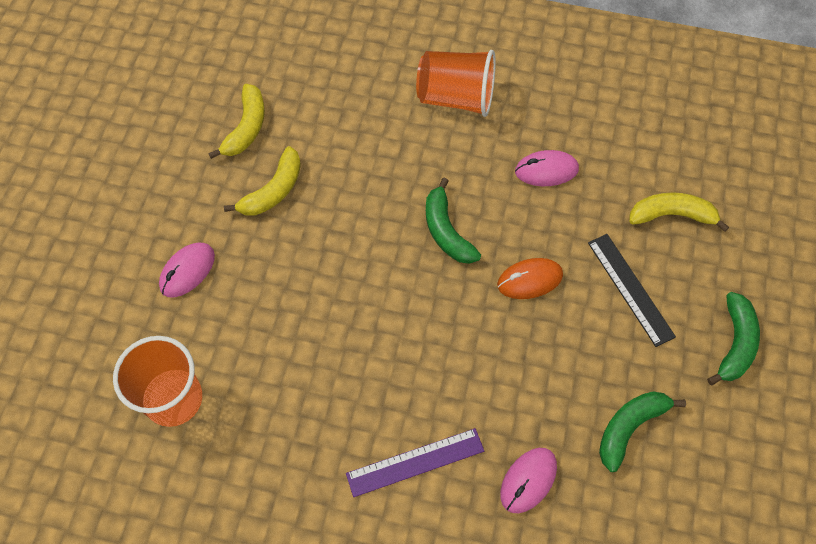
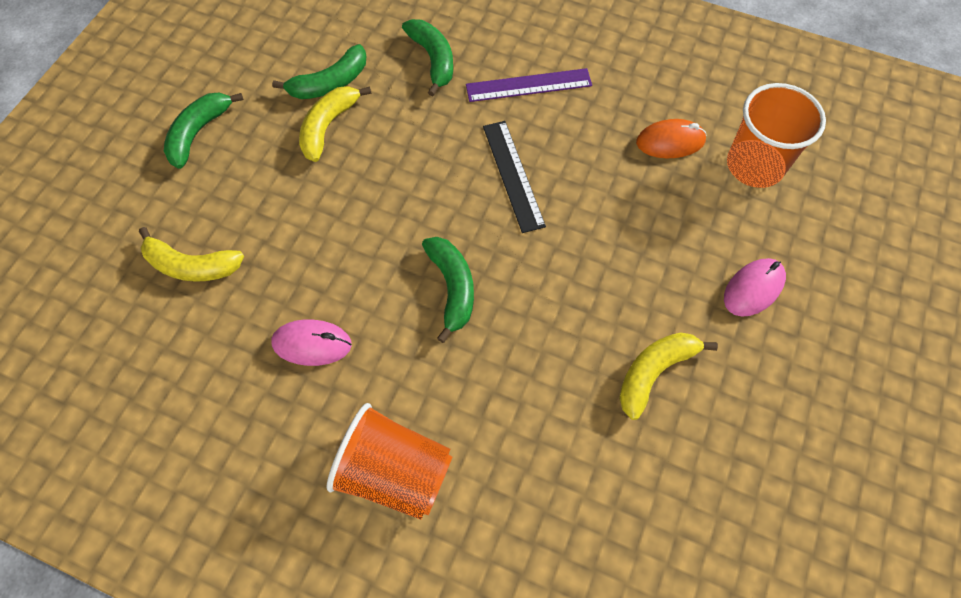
camera: 170 degrees left, 0 degrees up
yellow banana [208,84,265,159] -> yellow banana moved to [299,86,371,162]
orange mouse [497,258,563,299] -> orange mouse moved to [636,119,707,158]
pink mouse [500,448,557,513] -> green banana [402,19,453,96]
black ruler [588,234,676,347] -> black ruler moved to [483,121,546,233]

